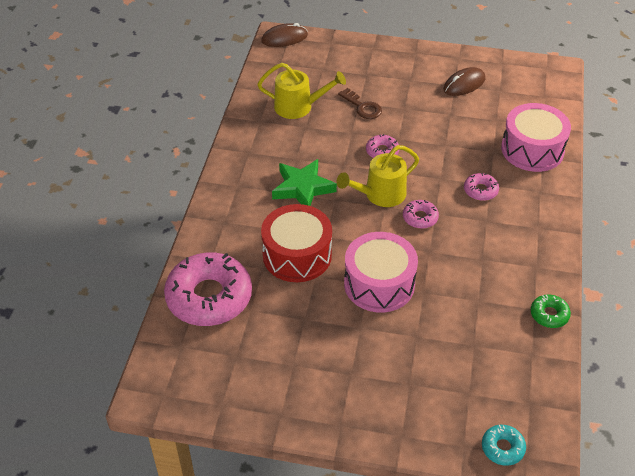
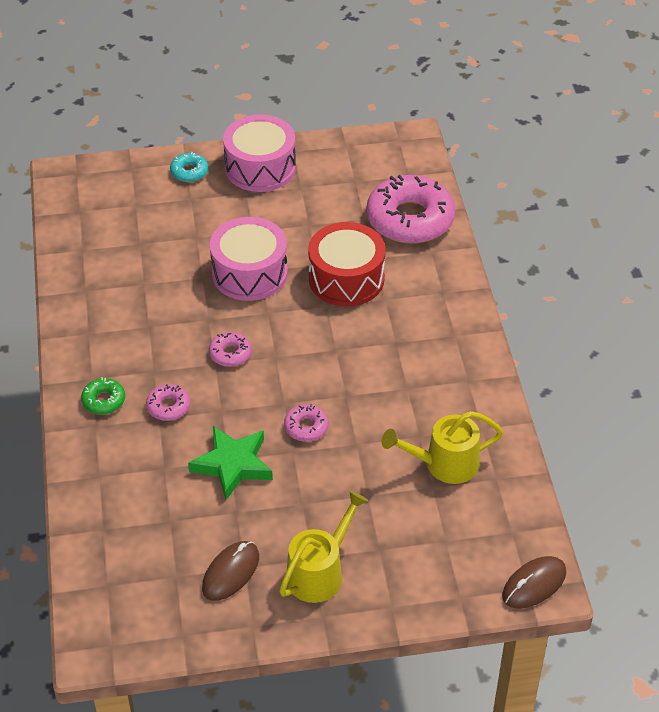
camera: 160 degrees right, 0 degrees up
green star [272,159,337,206] -> green star moved to [188,426,273,500]
yellow watering can [337,145,419,207] -> yellow watering can moved to [279,491,368,603]
brown key [338,88,382,119] -> none
turquoise donut [482,425,526,466] -> turquoise donut moved to [170,152,208,182]
pink drum [501,103,571,172] -> pink drum moved to [223,115,296,192]
green donut [531,294,571,328] -> green donut moved to [81,377,125,415]

